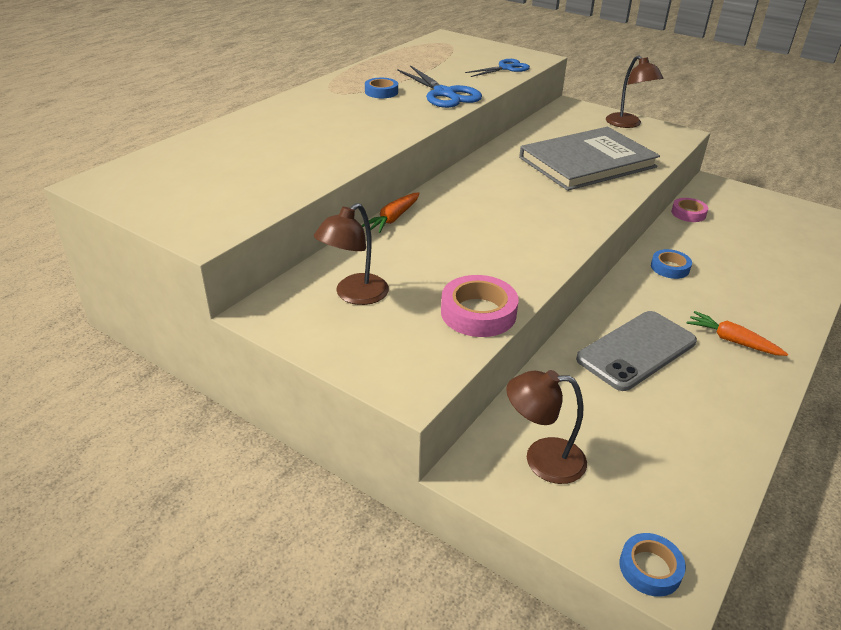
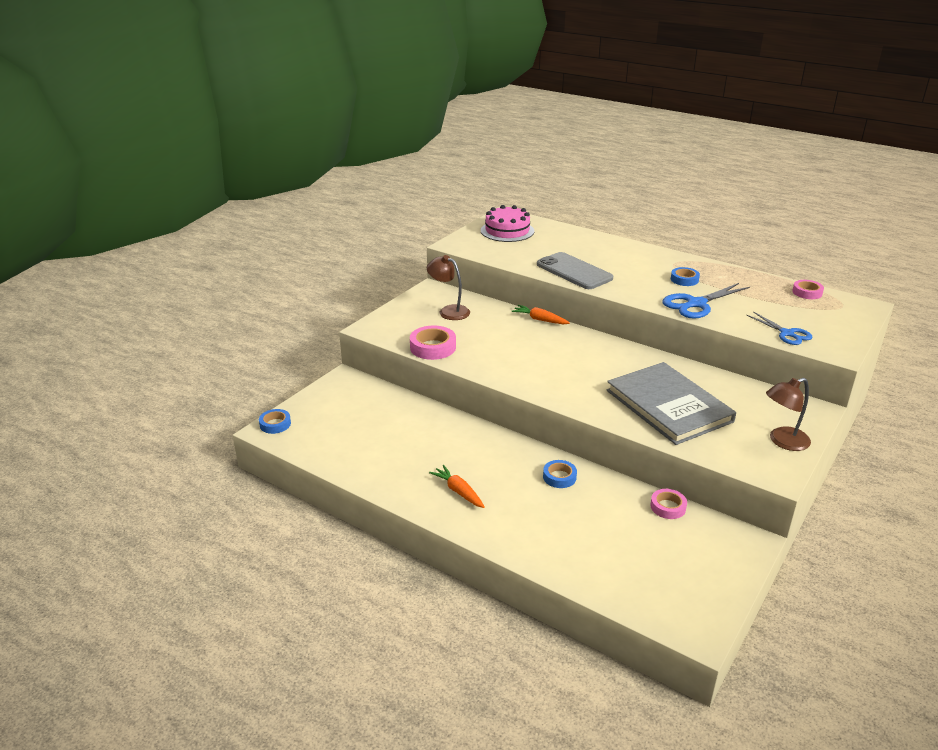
camera: 90 degrees right, 5 degrees down
brown lamp [506,370,587,484] -> none
grey phone [576,311,697,391] -> grey phone moved to [537,252,613,289]
orange carrot [687,311,788,356] -> orange carrot turned 75 degrees counterclockwise [429,465,485,508]
none -> pink cake [481,205,534,242]
none -> pink tape [792,280,824,299]

